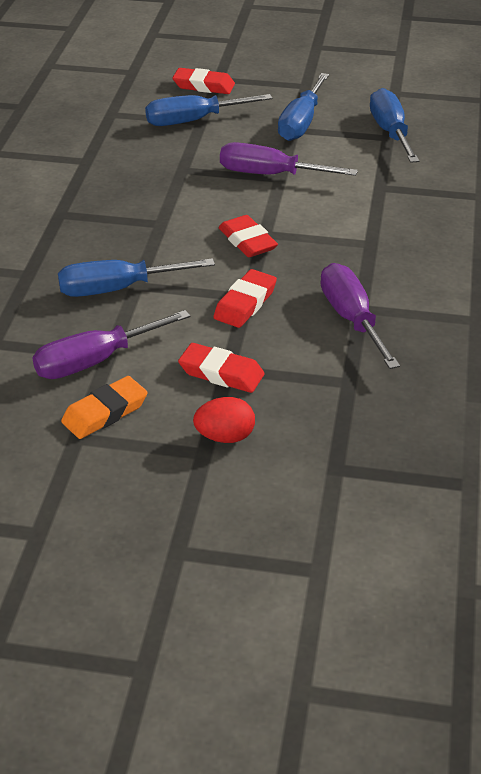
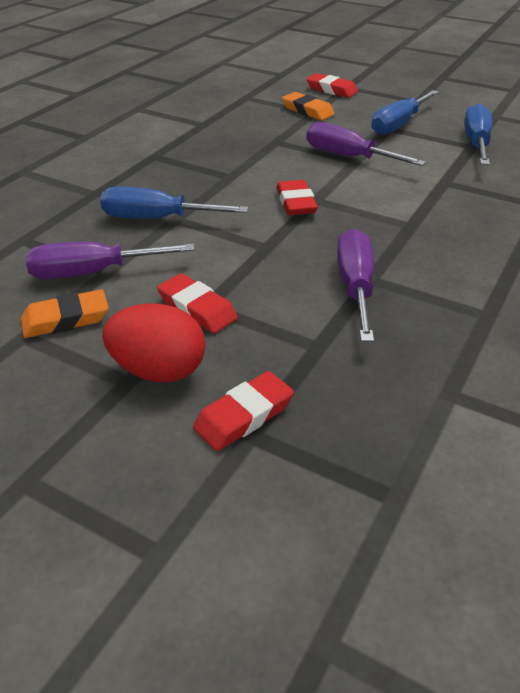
camera: 20 degrees right, 0 degrees up
blue screwdriver [145,94,273,126] -> orange eraser [282,92,335,121]
red egg [193,397,255,443] -> red egg [102,303,206,382], size x1.52
red eraser [213,269,277,328] -> red eraser moved to [193,371,294,451]

